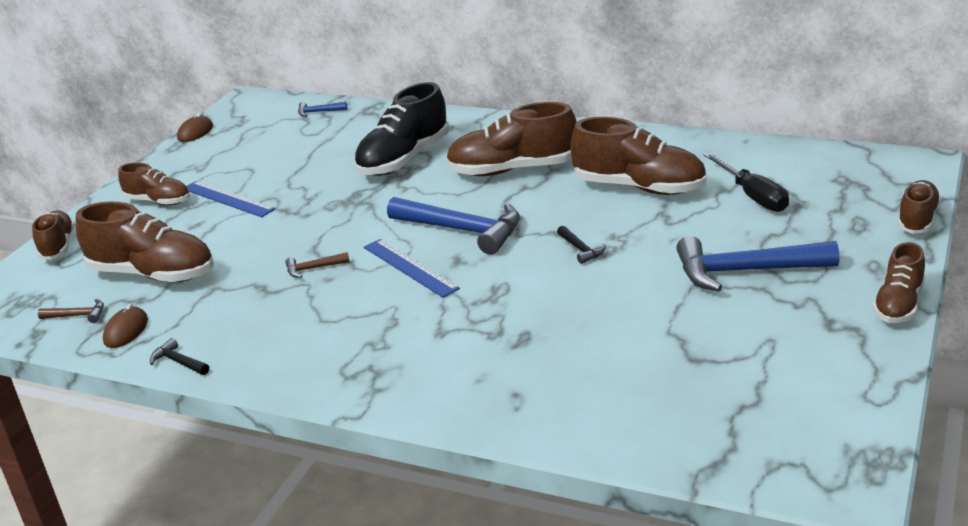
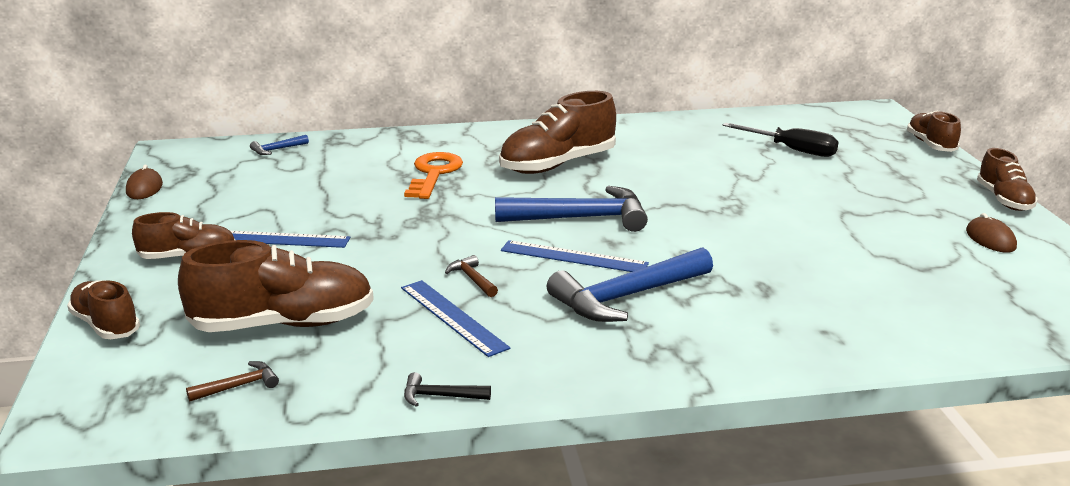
camera: 35 degrees left, 5 degrees down
brown mouse [103,304,148,348] -> brown mouse moved to [966,213,1017,253]
brown hammer [285,252,350,278] -> brown hammer turned 105 degrees clockwise [445,255,498,297]
black shoe [354,82,449,176] -> orange key [404,152,463,199]
black hammer [557,226,606,264] -> none
brown shoe [570,117,706,195] -> none
blue hammer [676,236,839,292] -> blue hammer moved to [547,247,713,322]
none -> blue ruler [401,280,510,357]

